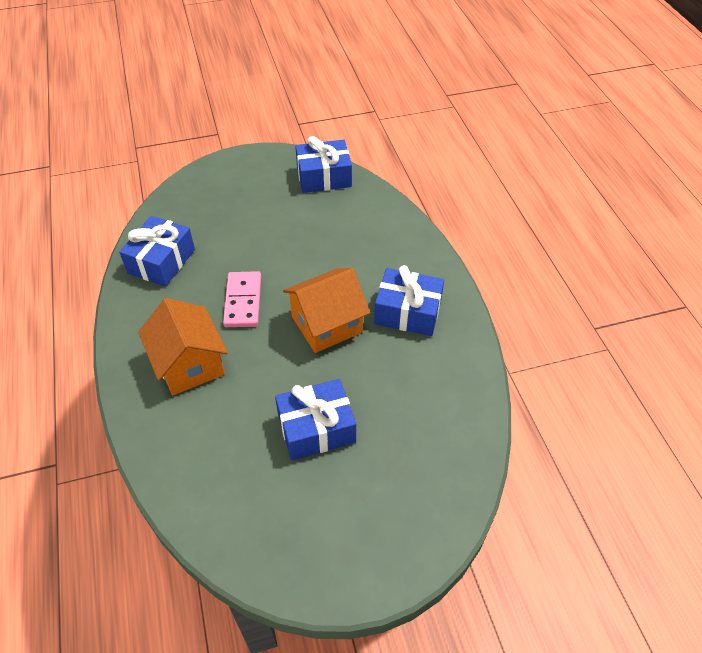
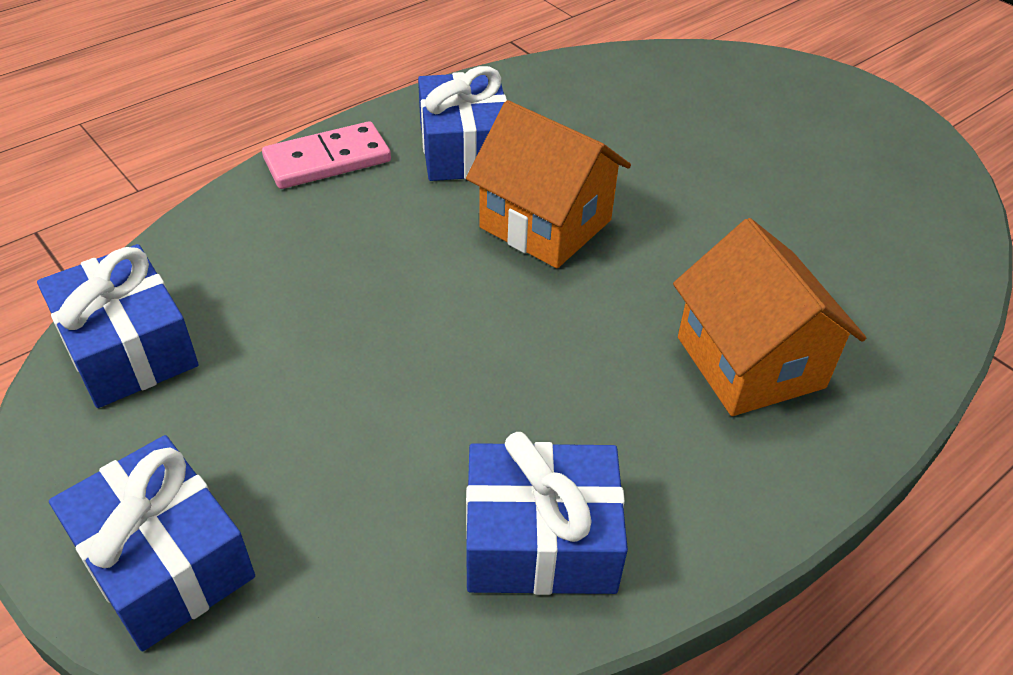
camera: 115 degrees left, 5 degrees down
orange house [138,298,228,396] -> orange house turned 60 degrees counterclockwise [673,218,866,416]
pink domino [223,271,261,327] -> pink domino moved to [262,121,391,189]
blue gift [275,379,356,460] -> blue gift moved to [49,435,255,651]

